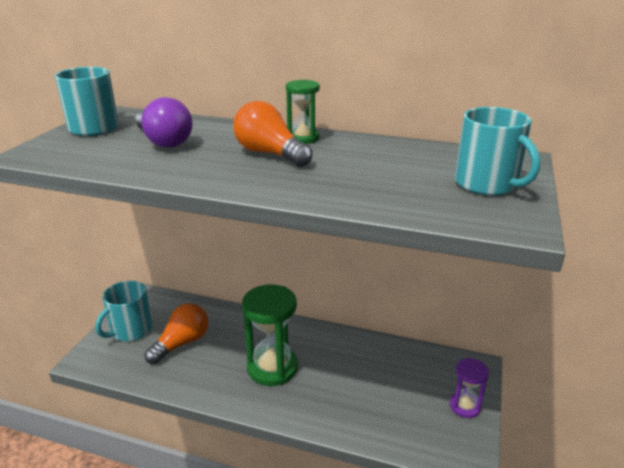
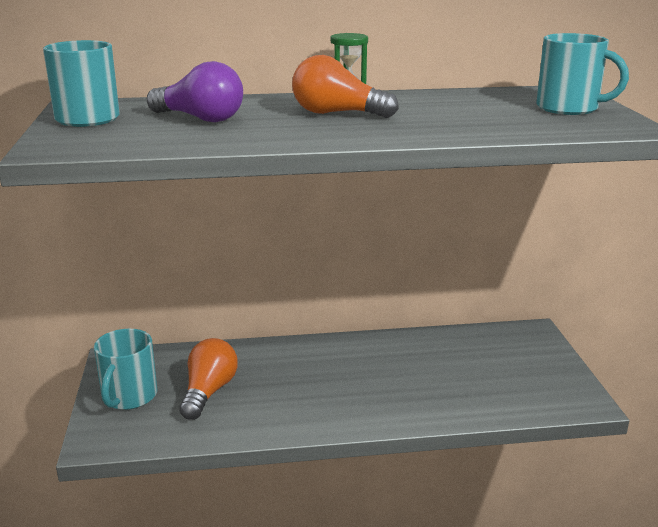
camera: 25 degrees left, 5 degrees down
green hourglass [242,284,298,386] -> none
purple hourglass [450,358,489,418] -> none

